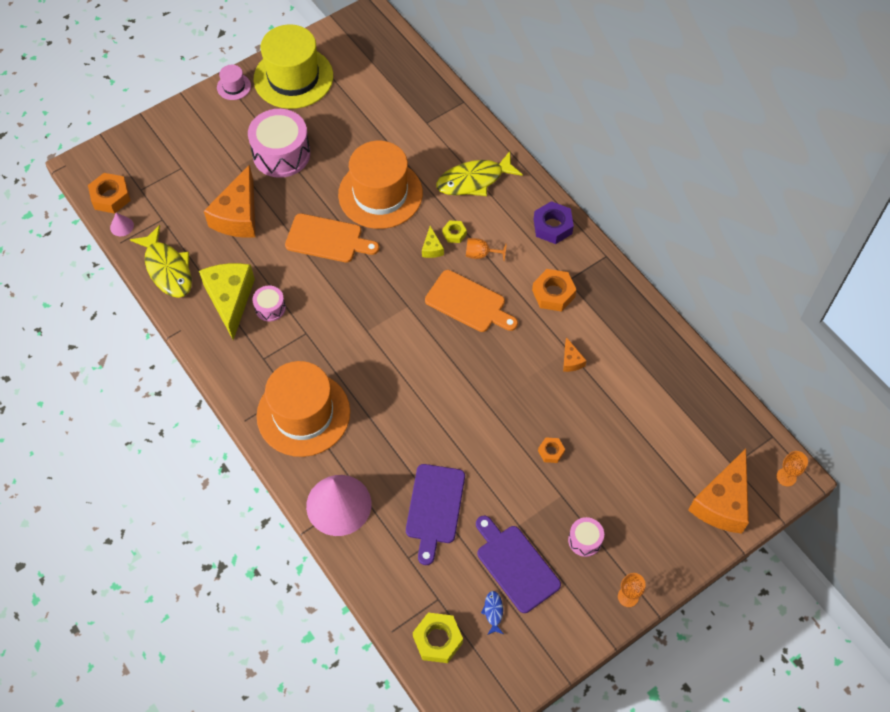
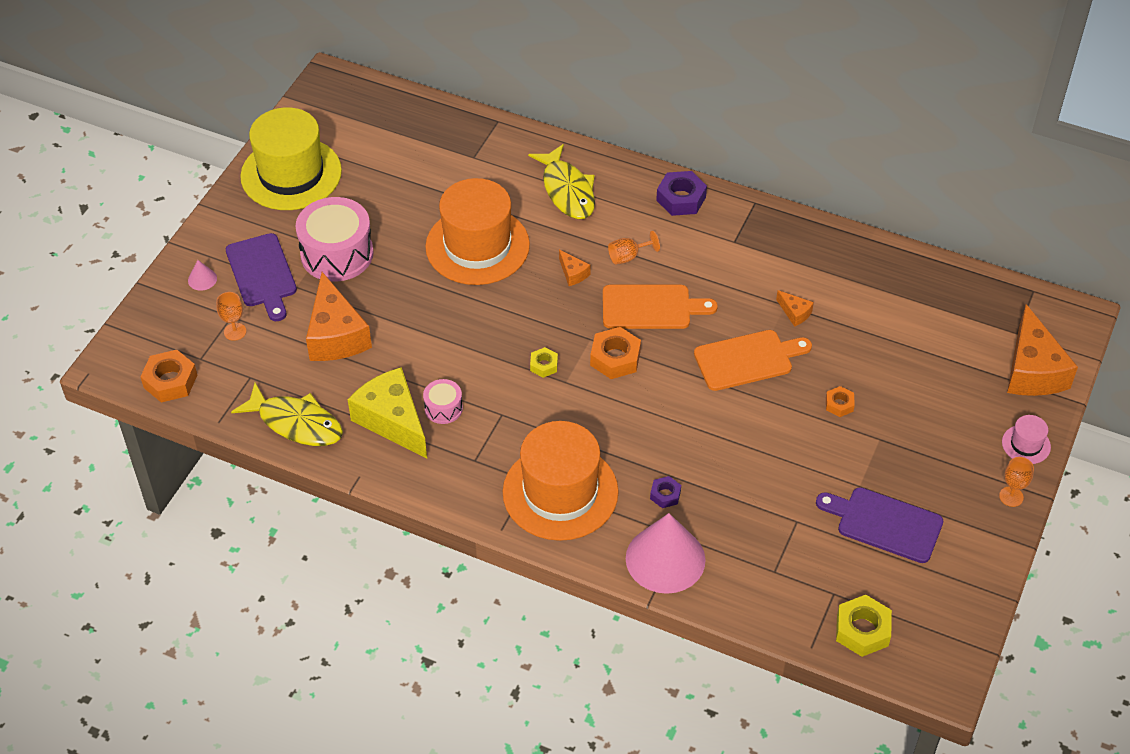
camera: 30 degrees left, 10 degrees down
pink cone [110,213,134,236] -> pink cone moved to [188,260,217,291]
pink hat [217,65,251,100] -> pink hat moved to [1002,415,1051,464]
orange cutting board [285,214,379,263] -> orange cutting board moved to [694,330,812,391]
purple cutting board [406,464,465,565] -> purple cutting board moved to [226,233,297,321]
yellow cheese [422,226,444,258] -> orange cheese [559,249,590,286]
yellow fish [436,151,523,196] -> yellow fish turned 60 degrees counterclockwise [528,144,595,219]
yellow nut [443,221,467,243] -> yellow nut moved to [530,347,558,378]
blue fish [481,591,503,635] -> none
orange nut [532,269,577,312] -> orange nut moved to [590,327,641,379]
pink drum [568,517,604,557] -> none
orange goblet [776,451,808,487] -> orange goblet moved to [216,292,246,341]
none -> purple nut [650,476,681,508]

